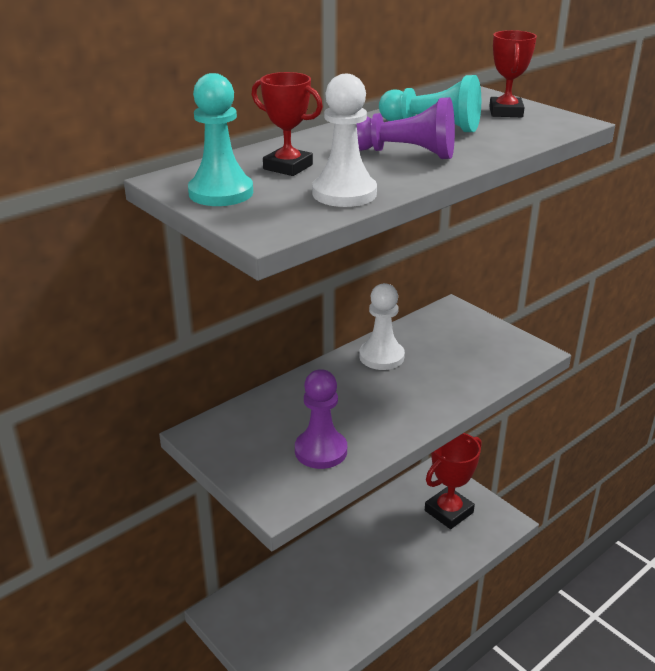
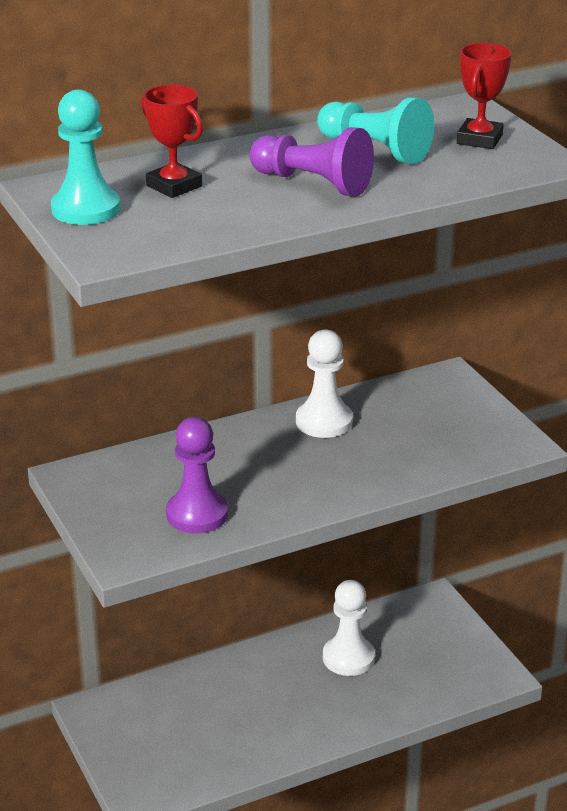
camera: 15 degrees right, 0 degrees up
white pawn [312,74,377,207] -> white pawn moved to [323,580,375,676]
red trophy [425,433,482,529] -> none

